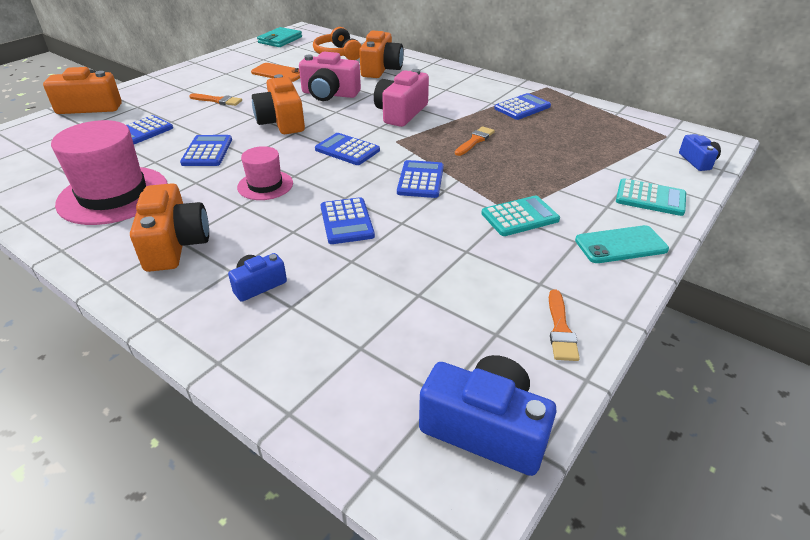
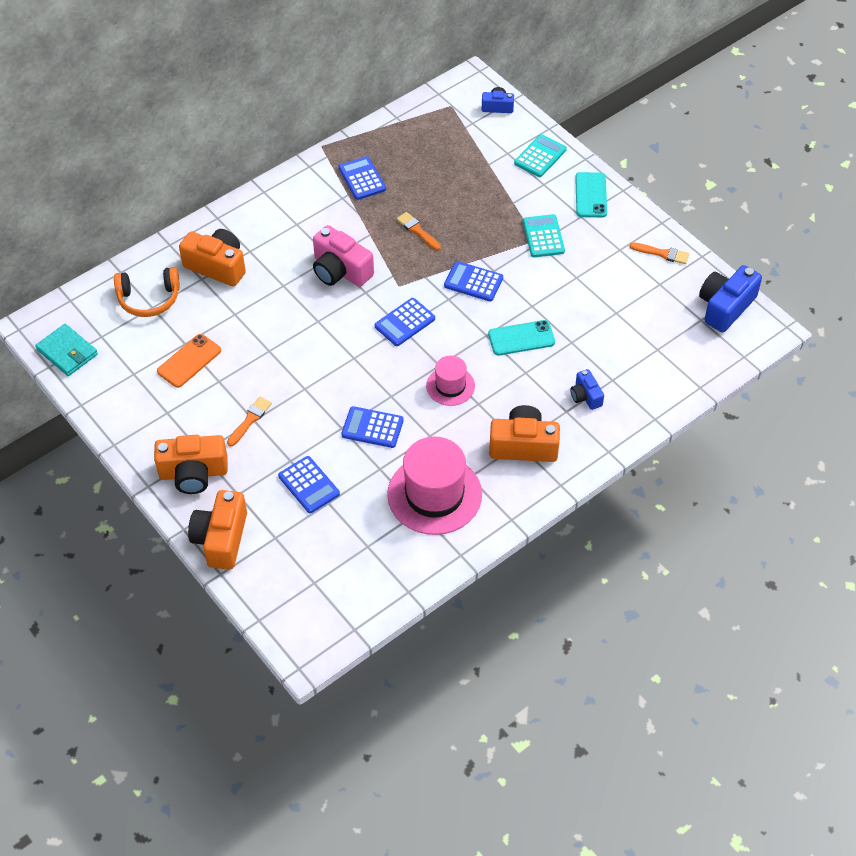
camera: 75 degrees left, 15 degrees up
orange camera [252,74,305,134] -> orange camera moved to [154,435,228,494]
pink camera [299,52,361,101] -> none
blue calculator [321,197,375,244] -> turquoise phone [488,320,555,355]

